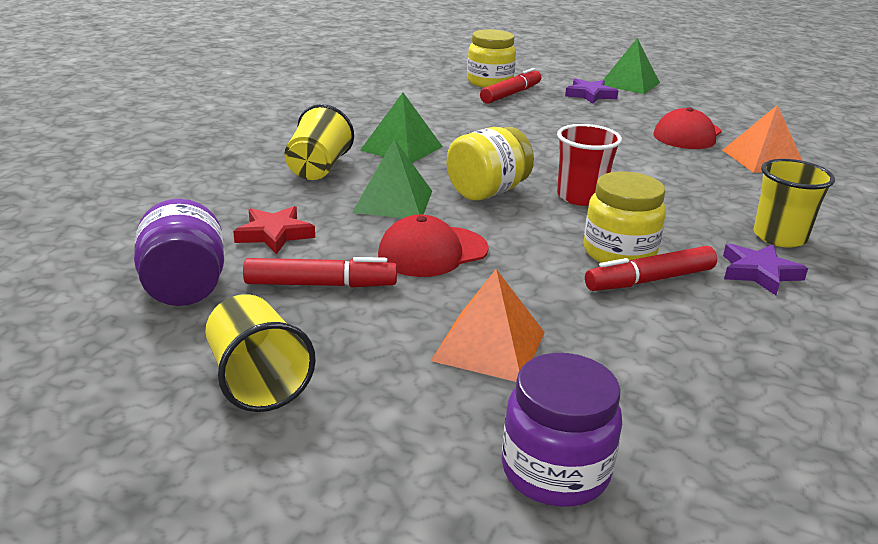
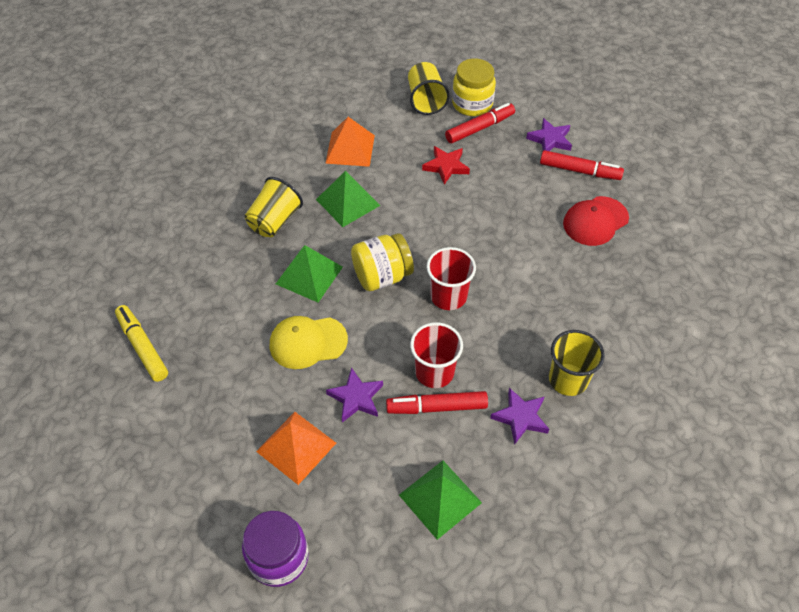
camera: 20 degrees right, 25 degrees up
purple jar [134,199,224,306] -> yellow marker [115,305,168,382]
yellow cup [205,294,316,412] -> yellow cup moved to [408,62,450,115]
red star [233,206,315,254] -> red star moved to [422,146,470,185]
red marker [243,257,397,288] -> red marker moved to [540,150,624,180]
red cap [378,215,489,277] -> yellow cap [270,316,348,369]
yellow jar [584,171,666,263] -> red cup [410,322,463,388]
green pyramid [603,38,660,94] -> green pyramid moved to [399,461,482,540]
orange pyramid [723,105,803,173] -> orange pyramid moved to [325,117,375,167]
none -> purple star [326,367,383,422]

